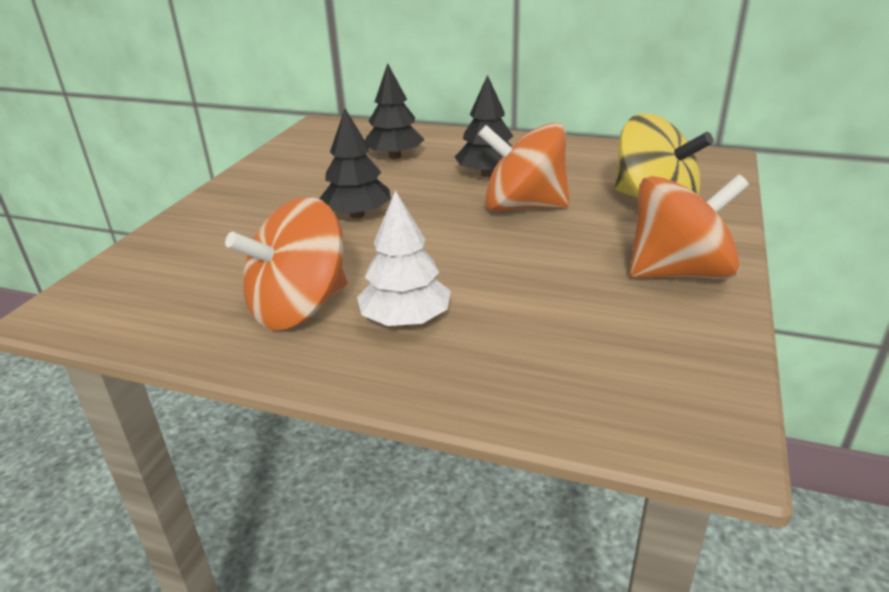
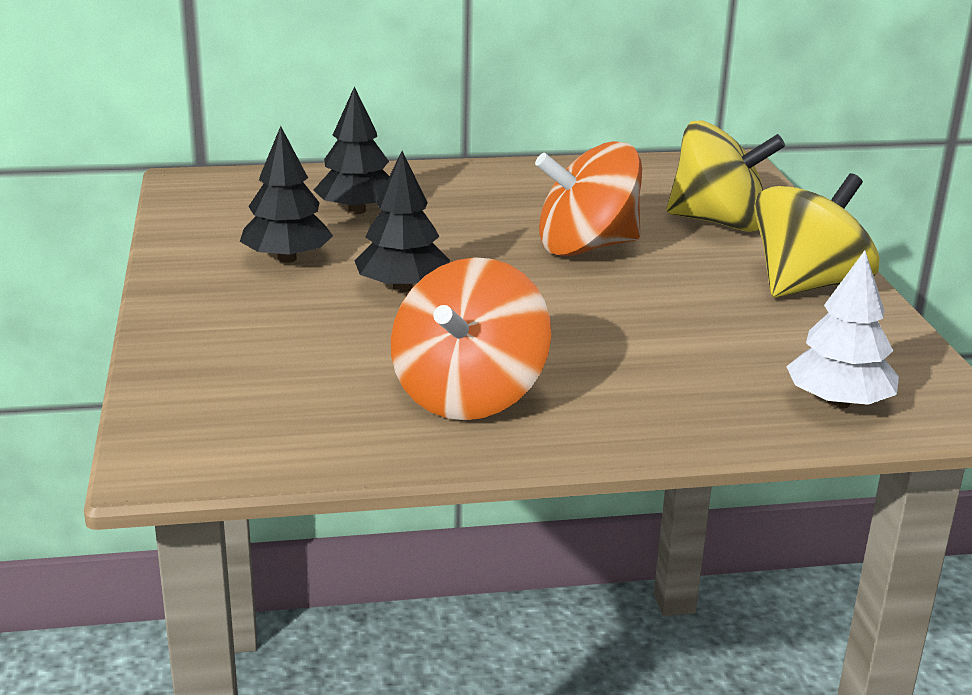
camera: 30 degrees left, 5 degrees down
white tree [357,190,451,326] -> white tree moved to [786,251,899,409]
black tree [455,75,513,177] -> black tree moved to [240,126,333,263]
orange spinning top [630,174,749,279] -> yellow spinning top [754,173,880,297]

